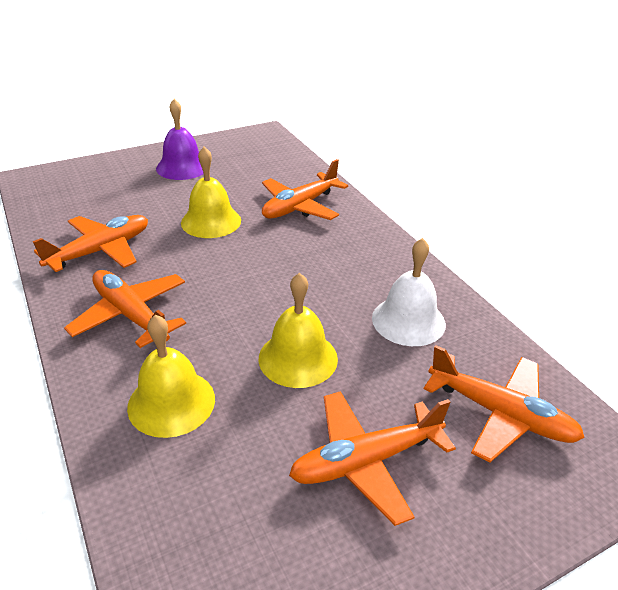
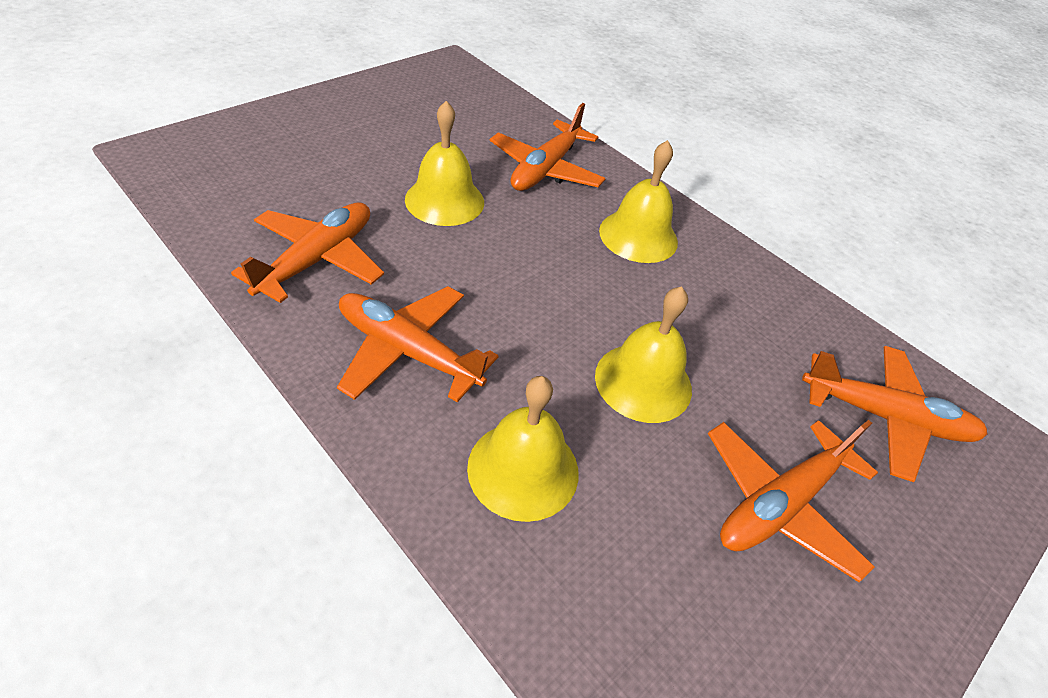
camera: 20 degrees left, 10 degrees up
purple bell [156,99,203,180] -> none
white bell [372,238,446,346] -> none
none -> yellow bell [599,140,678,263]

